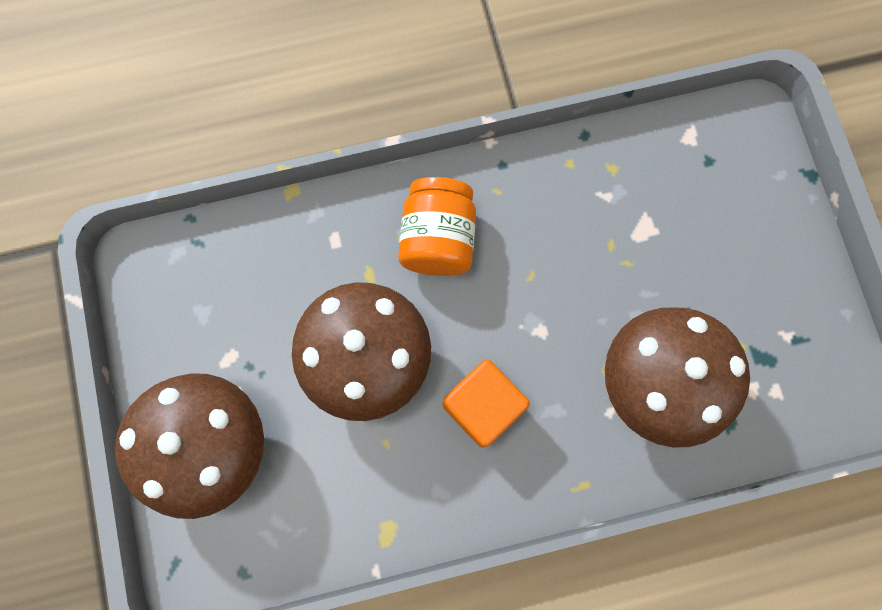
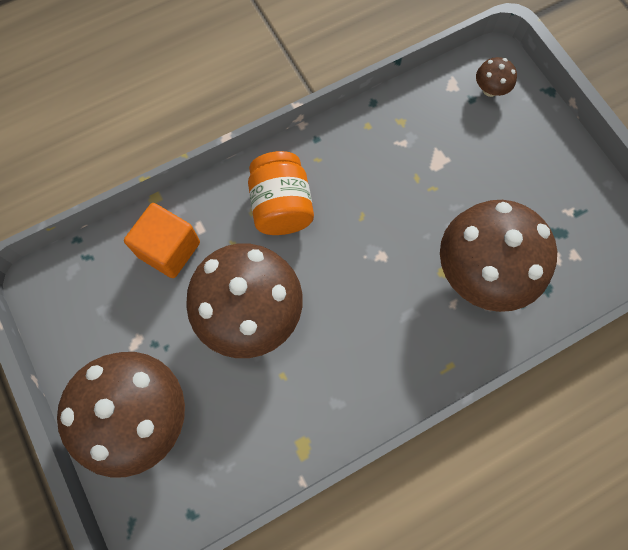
camera: 15 degrees left, 5 degrees down
orange cube [443,359,530,448] -> orange cube moved to [124,203,200,278]
none -> brown mushroom [476,57,517,97]

